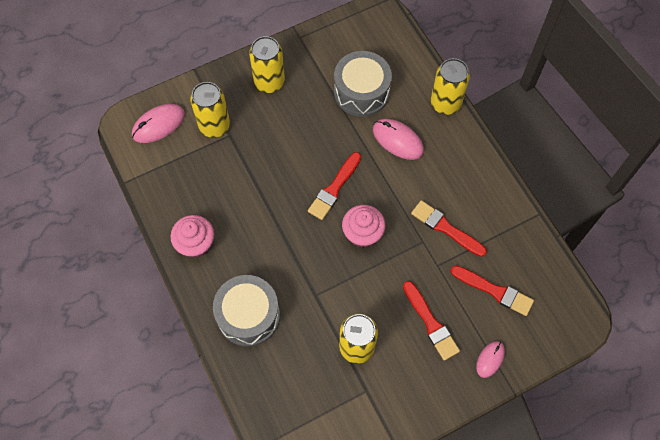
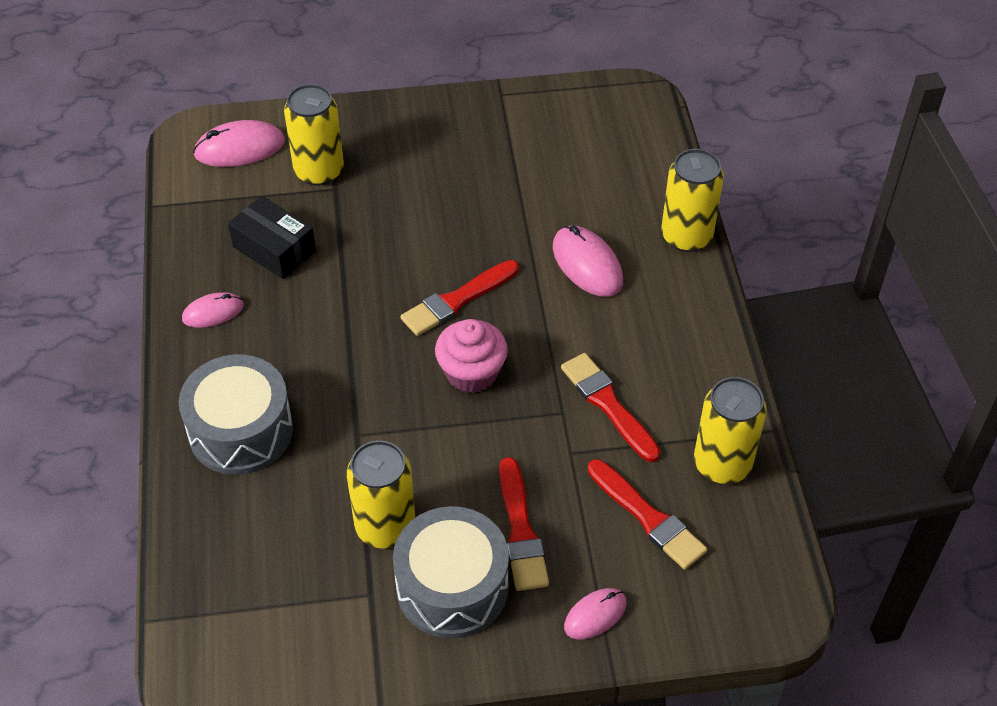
camera: 20 degrees right, 15 degrees down
pink cupcake [170,215,214,258] -> pink mouse [182,292,244,328]
yellow can [249,36,285,93] -> yellow can moved to [694,377,767,484]
grey drum [334,51,392,117] -> grey drum moved to [393,506,509,638]
none -> black box [228,196,316,279]

